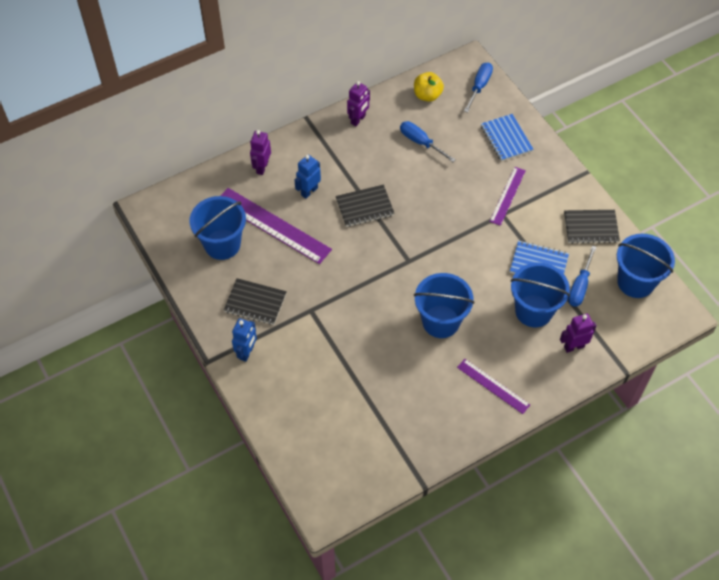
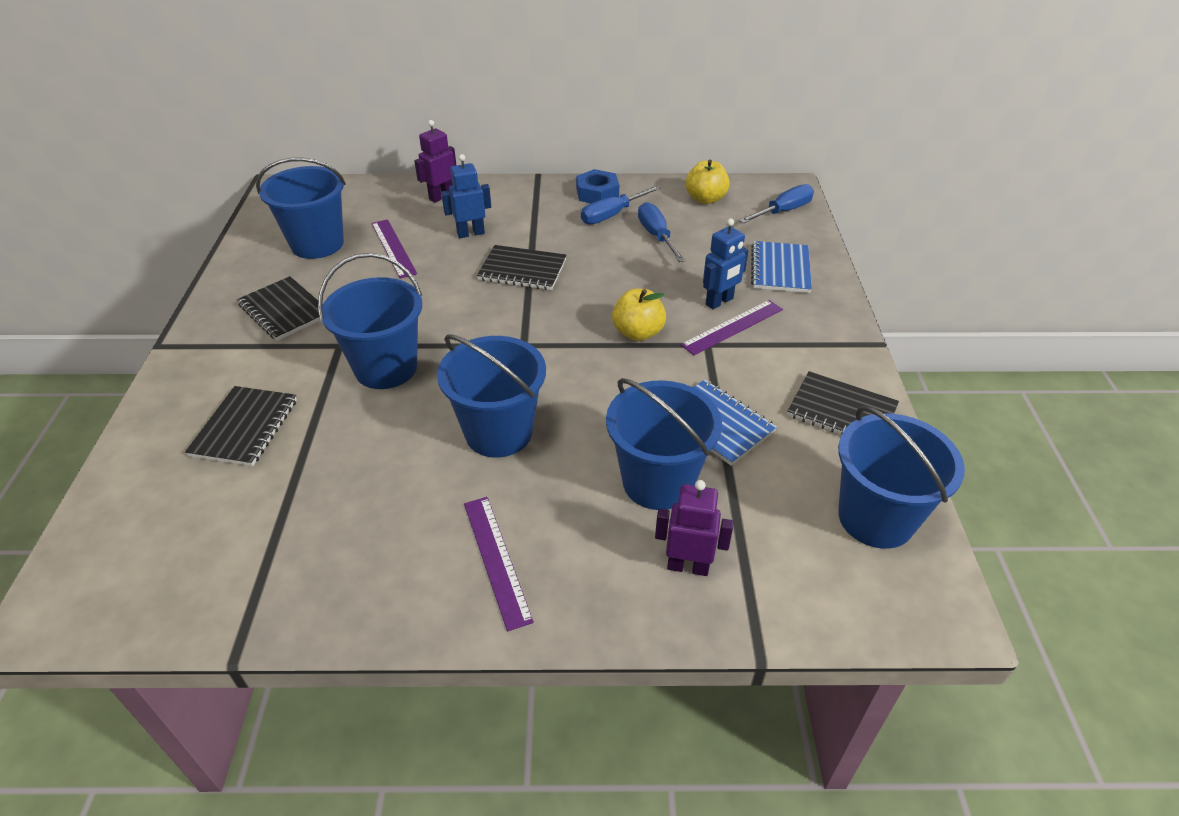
camera: 30 degrees right, 15 degrees down
purple ruler [221,188,332,264] -> purple ruler [371,219,417,279], size x0.57
blue robot [232,318,257,362] -> blue robot moved to [703,219,749,309]
purple robot [347,81,370,126] -> blue nut [576,169,619,203]
blue screwdriver [568,245,596,307] -> blue screwdriver moved to [581,185,661,225]
none -> black notebook [185,386,297,466]
none -> blue bucket [318,253,422,389]
none -> yellow apple [612,289,666,341]

